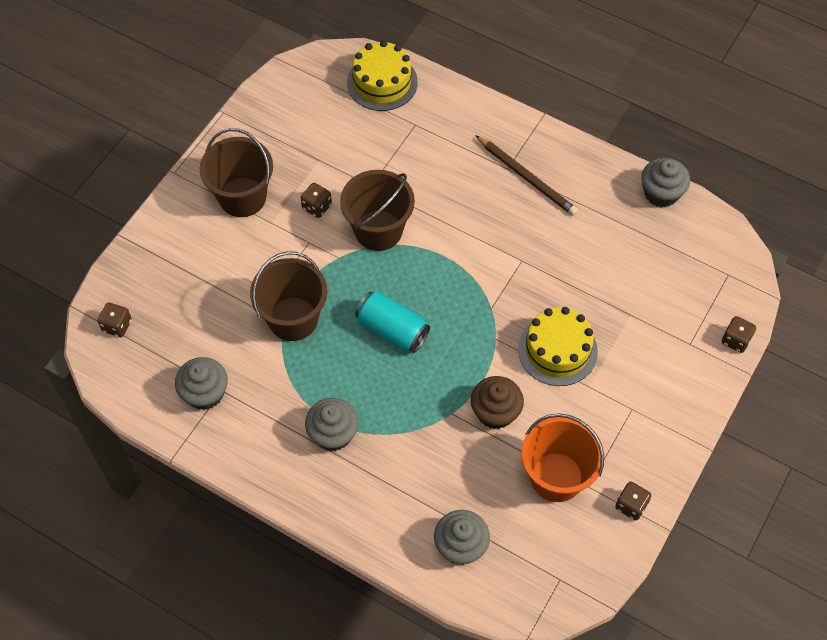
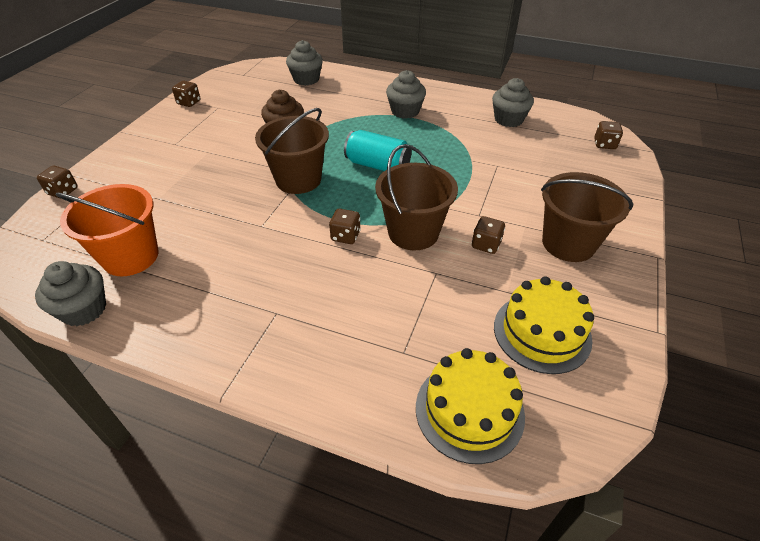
camera: 170 degrees right, 15 degrees down
brown bucket [250,251,327,341] -> brown bucket moved to [255,108,329,194]
brown pencil [475,135,578,216] -> none
yellow cake [518,307,598,386] -> yellow cake moved to [494,276,594,374]
orange bucket [521,413,604,502] -> orange bucket moved to [56,184,158,276]
none -> brown dice [329,209,361,244]

